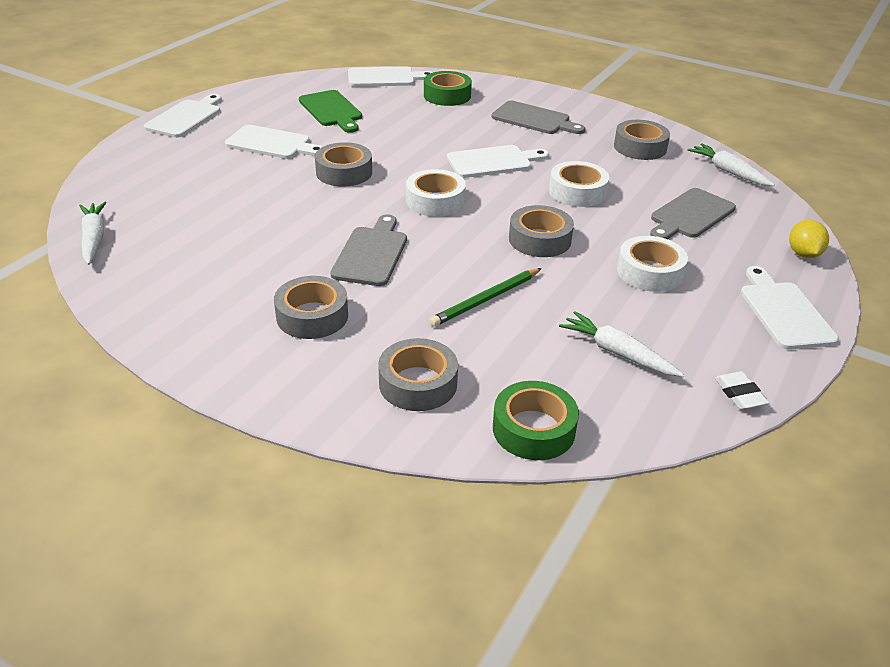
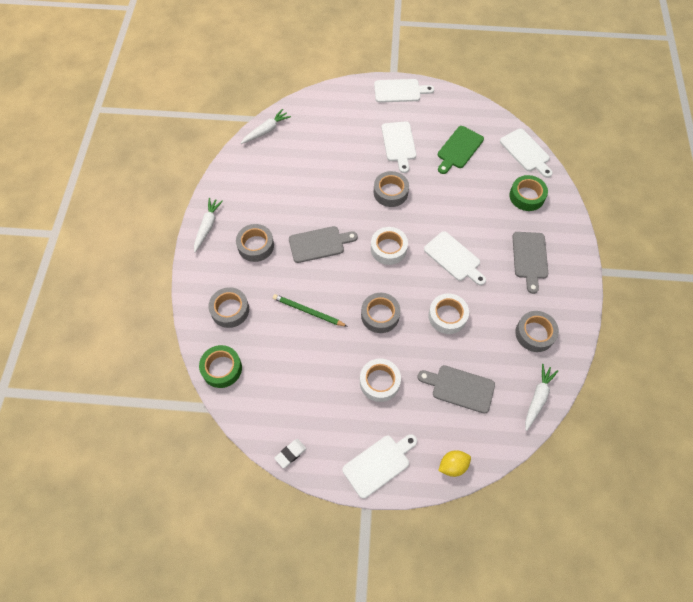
camera: 65 degrees right, 25 degrees up
white carrot [559,311,684,377] -> white carrot moved to [194,198,223,252]

